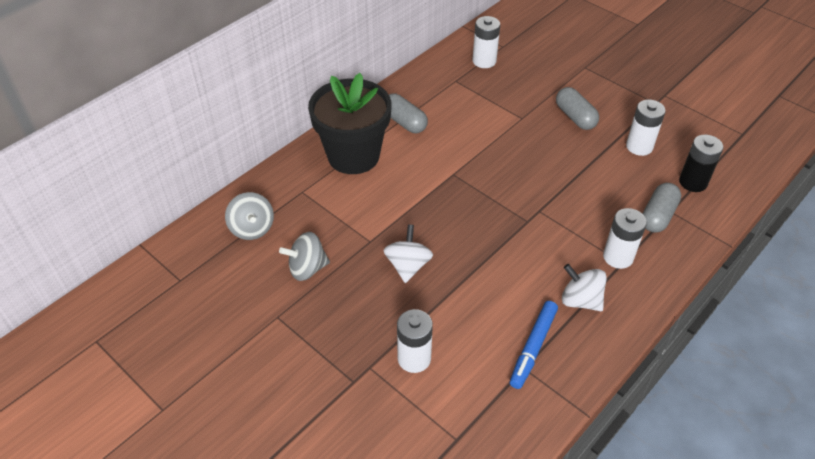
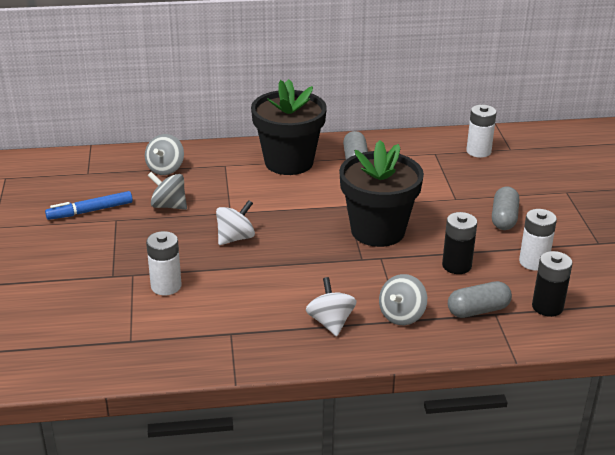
camera: 40 degrees right, 15 degrees down
blue marker [510,301,558,389] -> blue marker moved to [45,191,133,220]
white battery [603,208,647,269] -> grey spinning top [379,274,427,325]
none -> black flower pot [339,140,424,247]
none -> black battery [442,212,477,274]

